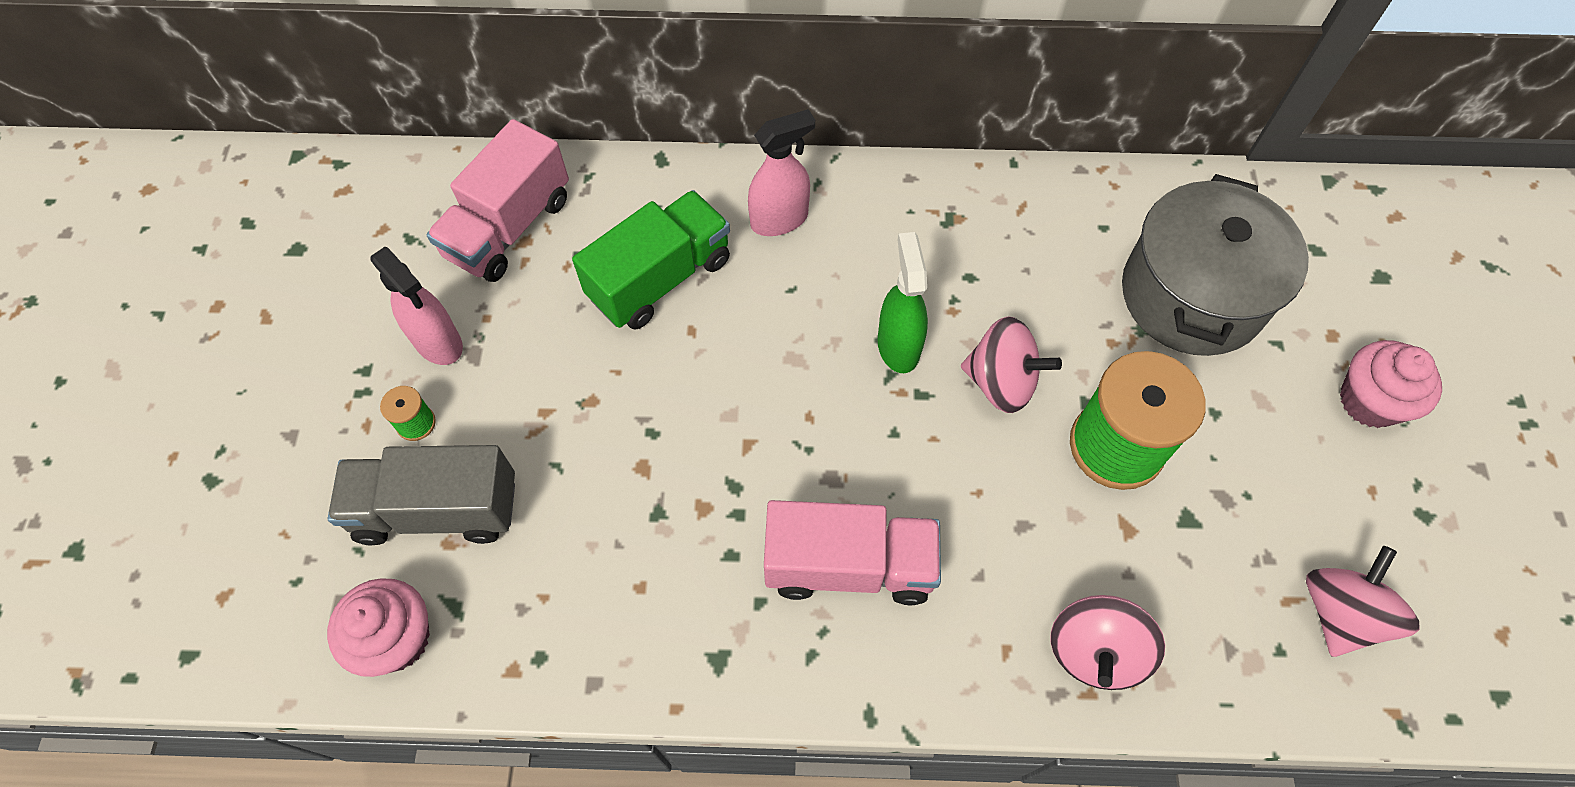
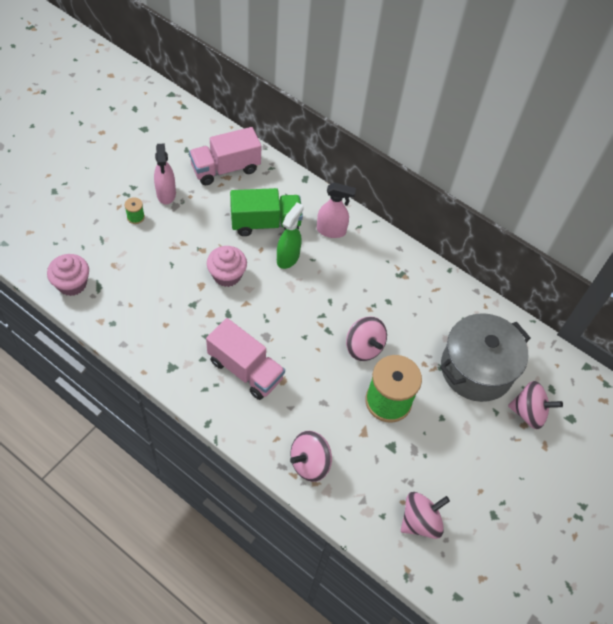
camera: 30 degrees right, 5 degrees down
grey truck [328,445,515,545] -> none
green spray bottle [878,232,928,373] -> green spray bottle moved to [277,202,304,269]
pink cupcake [1340,340,1442,428] -> pink cupcake moved to [207,246,247,287]
none -> pink spinning top [508,381,563,430]

